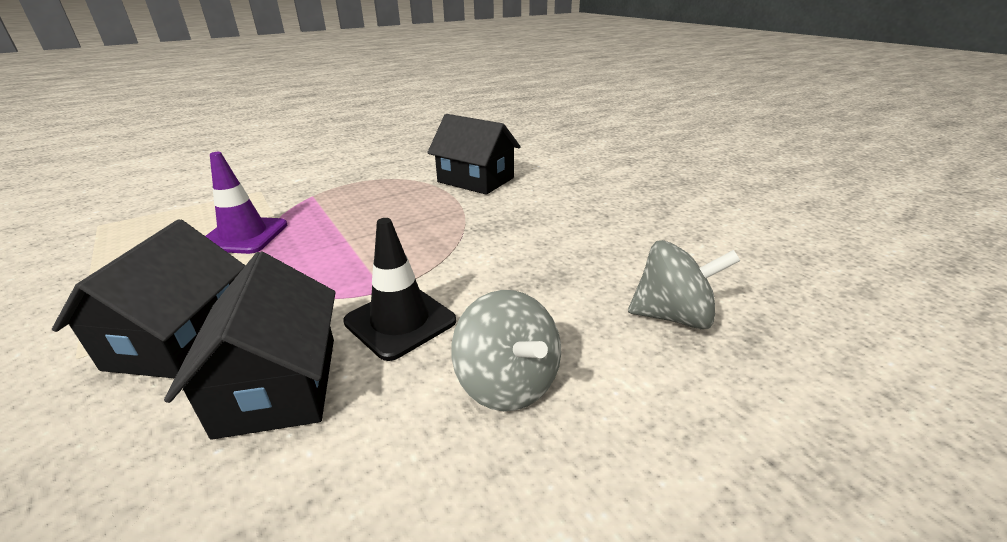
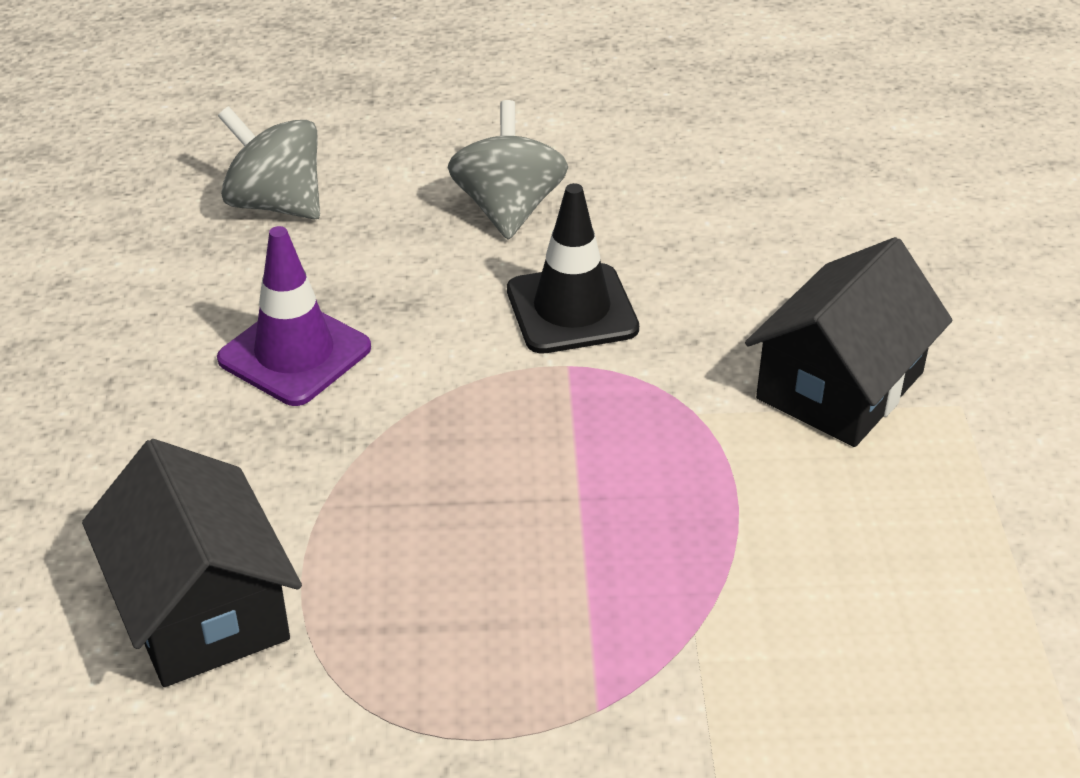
camera: 150 degrees left, 10 degrees up
black house [164,251,336,439] -> none
purple traffic cone [206,152,287,254] -> purple traffic cone moved to [217,226,371,406]

